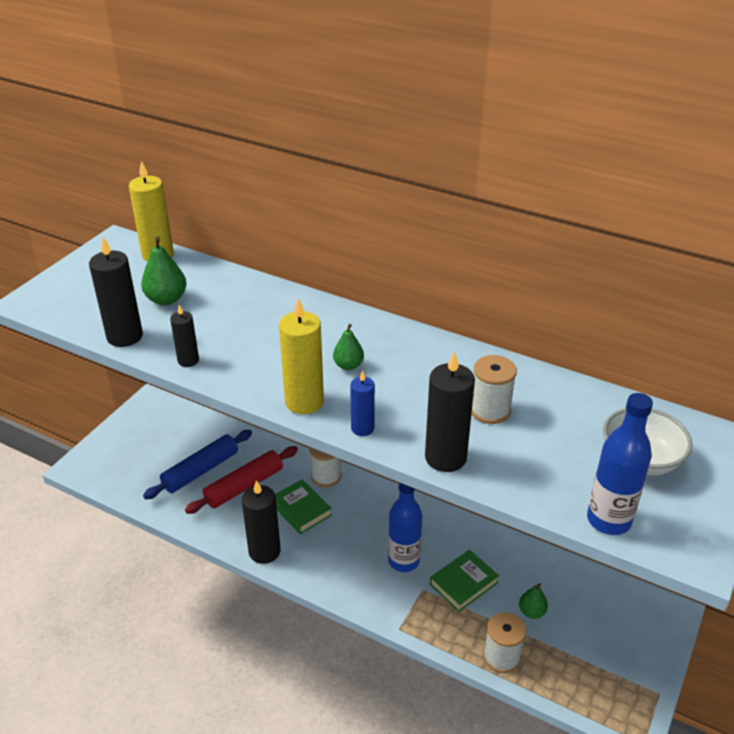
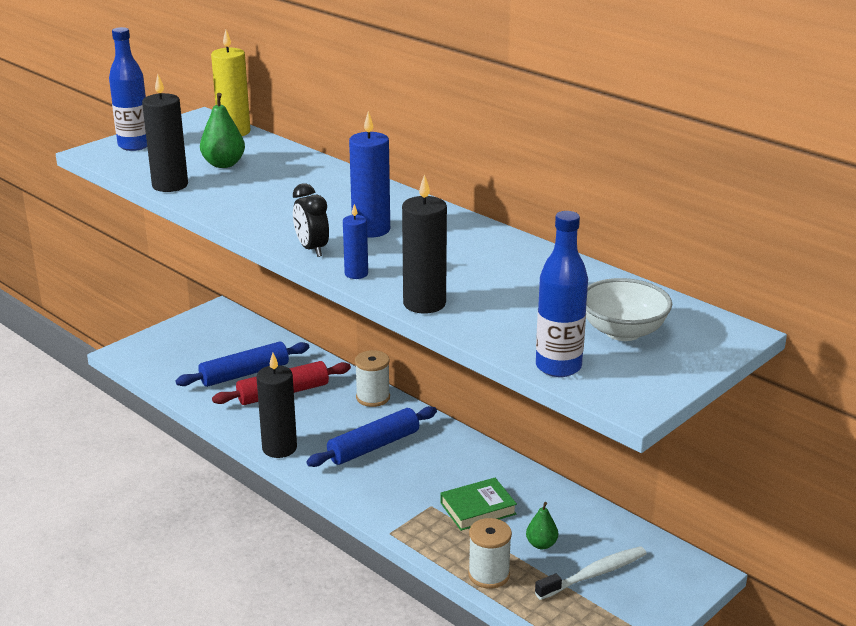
camera: 15 degrees right, 10 degrees down
black candle [170,305,199,367] -> none
green book [275,479,332,534] -> none
yellow candle [279,298,324,414] -> black clock [293,183,329,257]
green pear [333,324,364,370] -> blue candle [349,111,390,238]
blue bottle [388,482,423,572] -> blue bottle moved to [109,27,147,151]
white spool [472,355,517,424] -> none
none -> blue rolling pin [306,406,437,467]
none -> white toothbrush [535,546,647,600]

